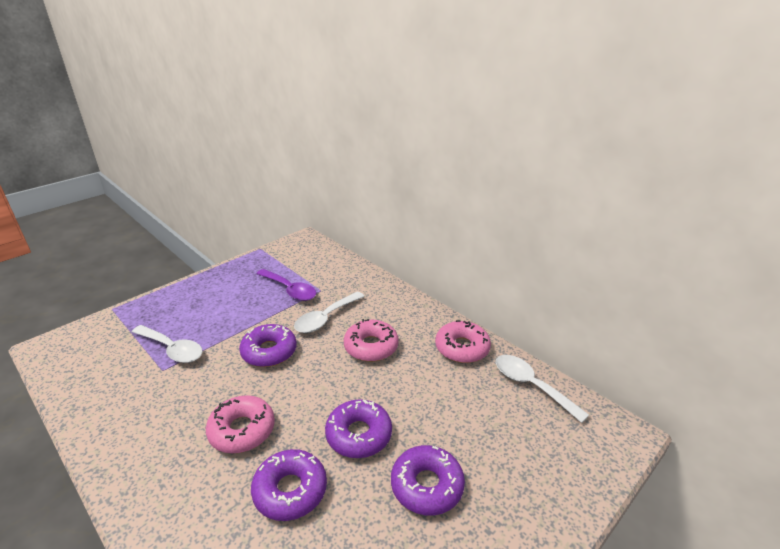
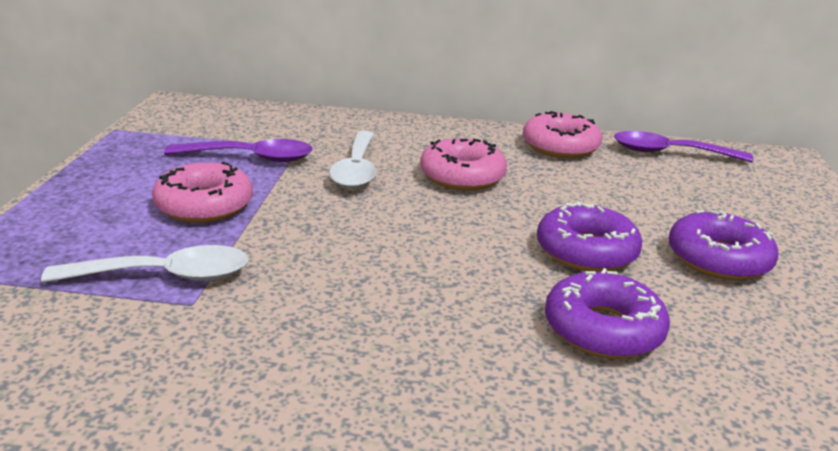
camera: 40 degrees left, 5 degrees down
pink donut [206,395,275,453] -> pink donut moved to [152,162,253,223]
purple donut [239,324,297,367] -> none
white spoon [496,355,589,423] -> purple spoon [614,131,753,162]

